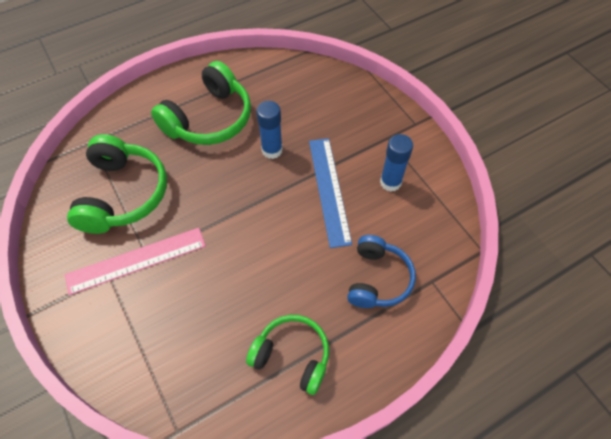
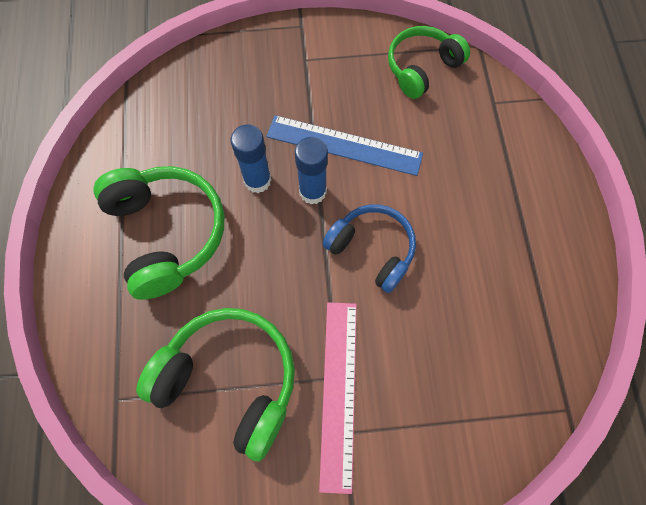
camera: 65 degrees left, 10 degrees up
green headphones [246,315,329,395] -> green headphones moved to [388,26,470,99]
blue headphones [347,235,416,308] -> blue headphones moved to [322,204,416,293]
blue glue stick [380,134,413,192] -> blue glue stick moved to [295,137,328,204]

